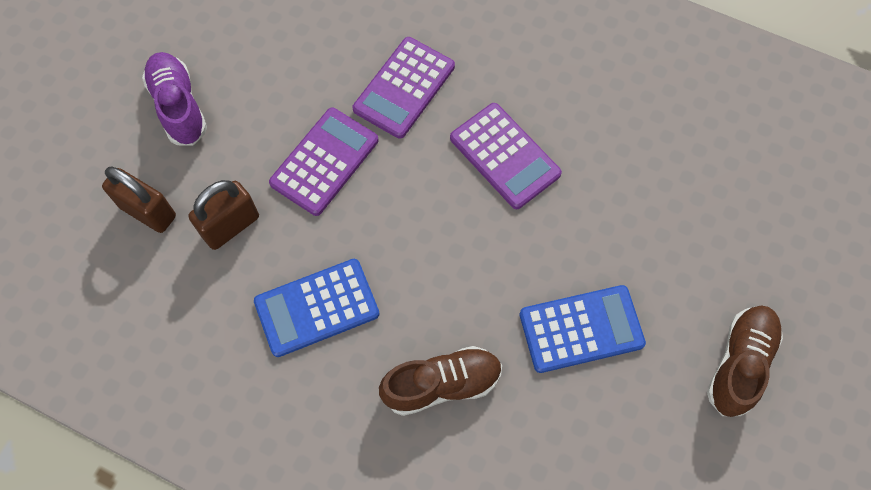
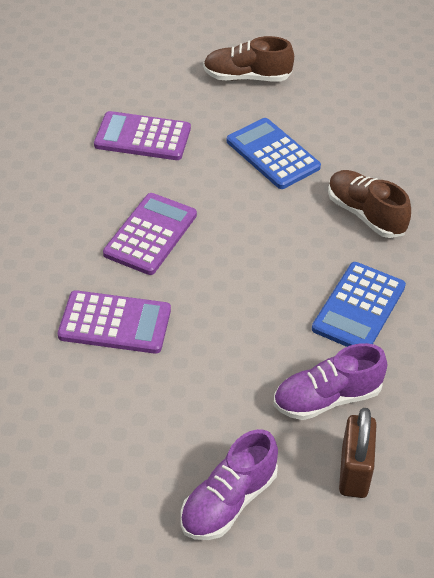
camera: 115 degrees left, 20 degrees down
brown padlock [188,180,259,250] -> purple shoe [273,343,387,420]
blue calculator [254,259,379,357] -> blue calculator turned 75 degrees clockwise [312,262,406,347]
purple calculator [269,108,378,216] -> purple calculator moved to [94,111,191,160]

